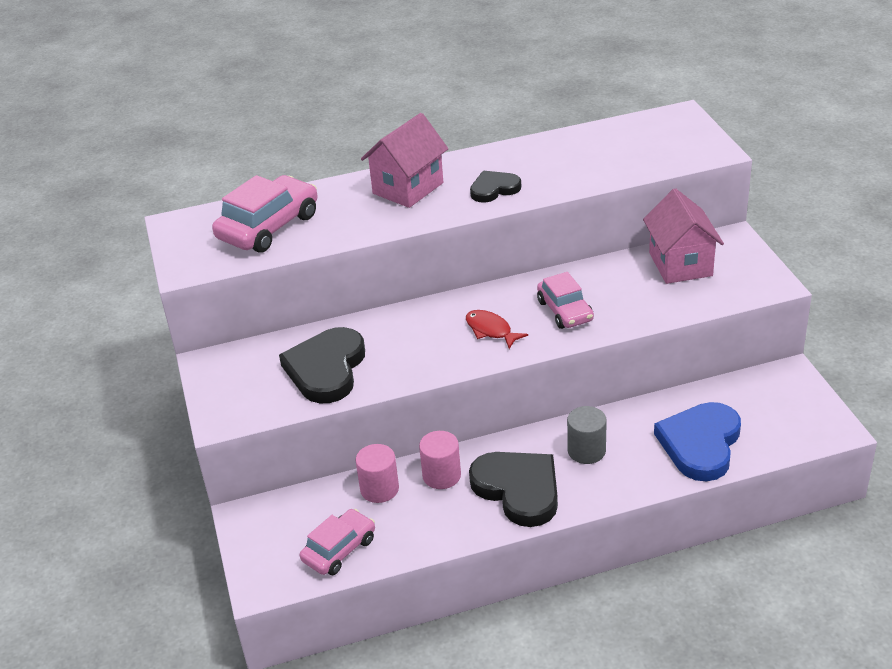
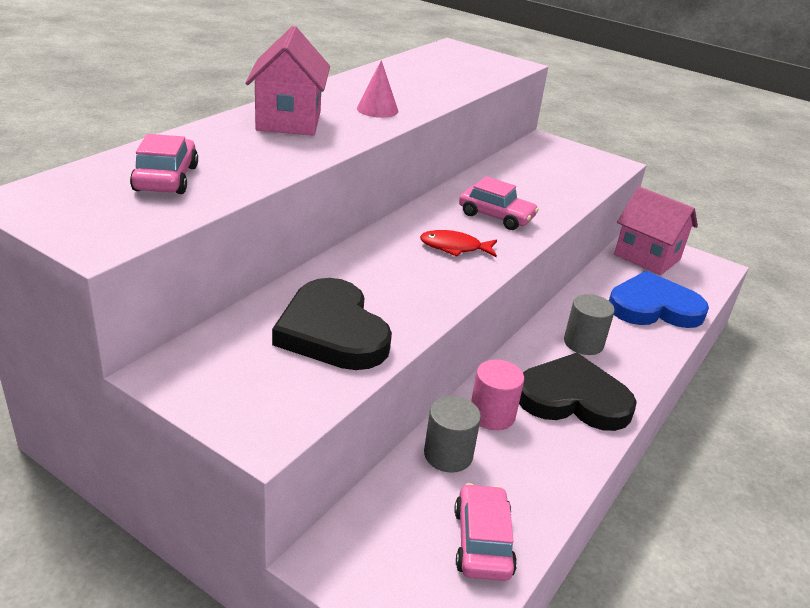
camera: 45 degrees left, 5 degrees down
pink car [212,175,318,253] -> pink car [130,134,198,194], size x0.64
pink cylinder [356,444,399,503] -> grey cylinder [424,396,481,473]
black heart [470,171,521,203] -> pink cone [357,60,398,118]
pink house [643,188,724,284] -> pink house moved to [614,186,698,275]
blue heart [654,402,741,481] -> blue heart turned 105 degrees clockwise [609,271,709,328]

